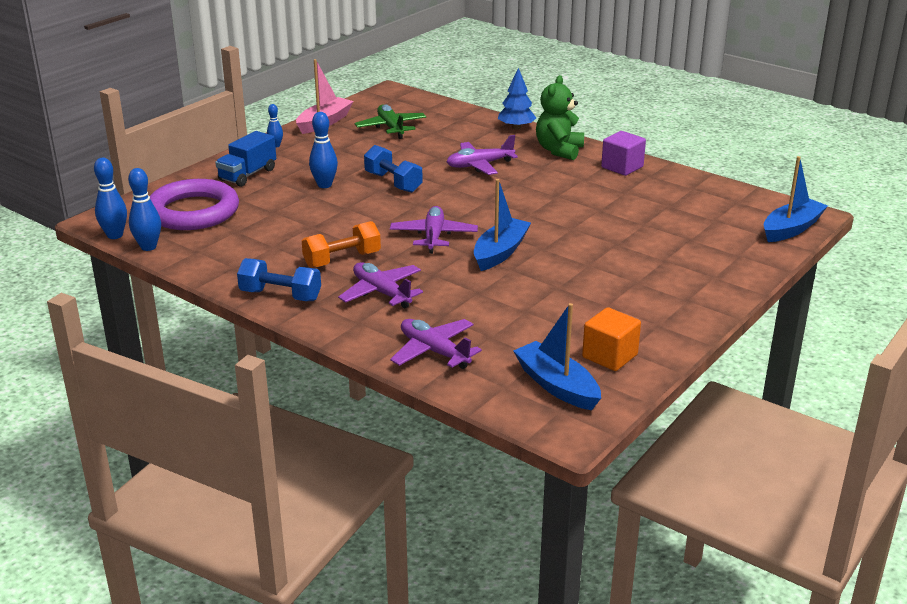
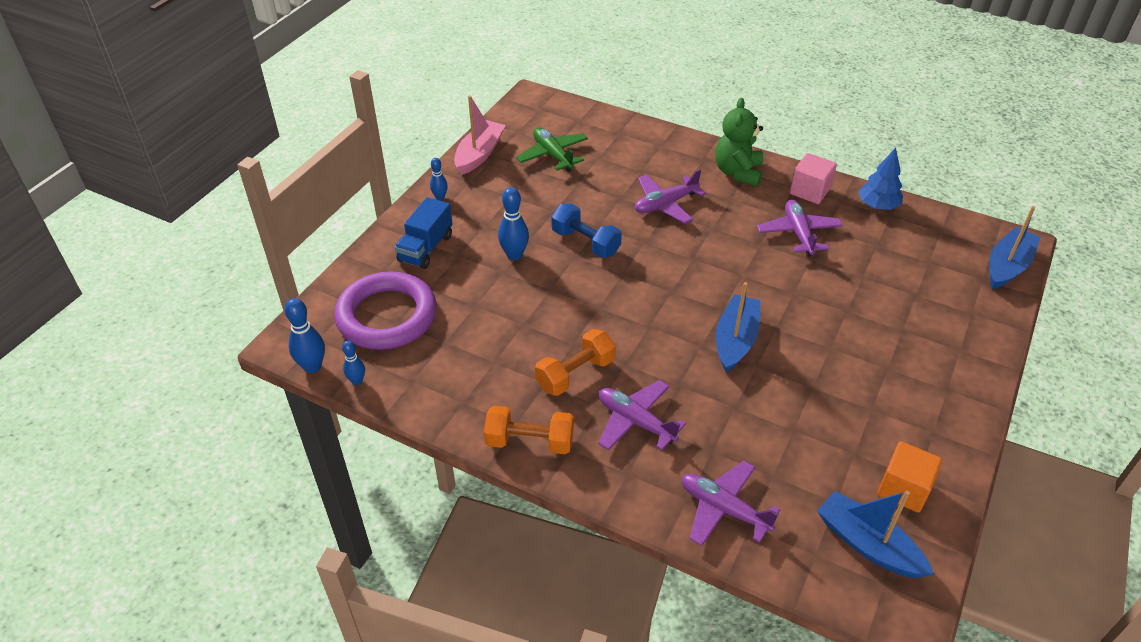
camera: 10 degrees left, 15 degrees up
blue bowling pin [128,168,161,251] -> blue bowling pin [342,341,365,385], size x0.61
blue dumbbell [237,258,321,301] -> orange dumbbell [484,406,574,454]
purple plane [390,206,478,254] -> purple plane moved to [757,199,843,257]
blue tree [498,68,536,130] -> blue tree moved to [858,148,903,210]
purple cube [601,131,646,176] -> pink cube [790,153,837,204]

